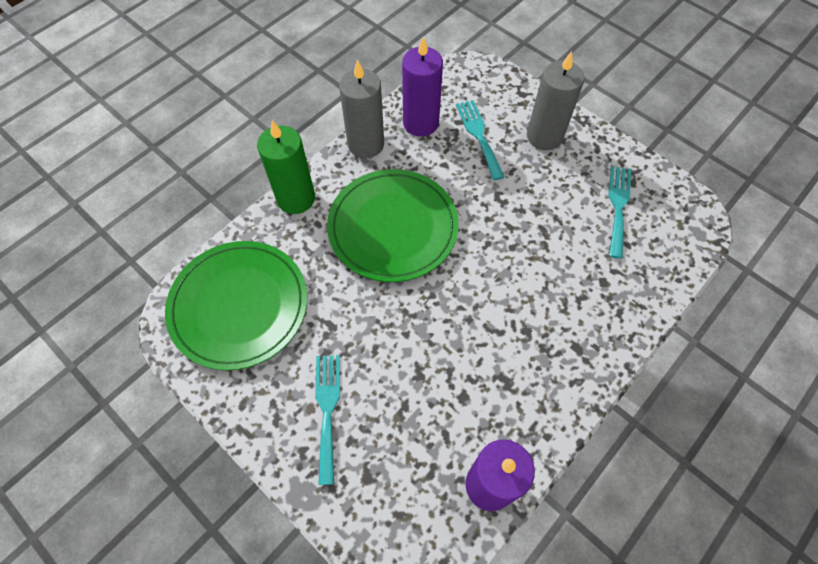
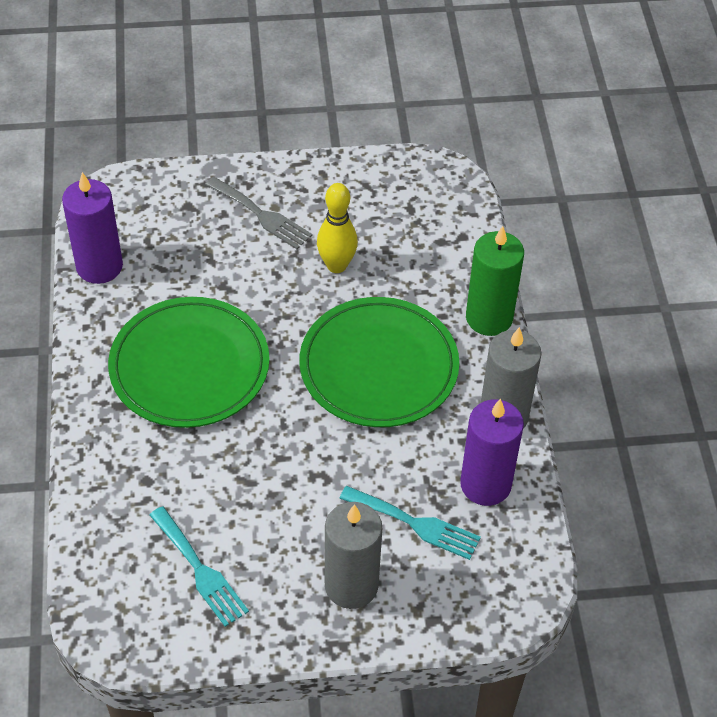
camera: 130 degrees right, 10 degrees down
green plate [165,241,307,370] -> green plate moved to [108,297,270,428]
turquoise fork [315,355,340,485] -> grey fork [205,177,312,249]
none -> yellow bowling pin [317,183,358,273]

